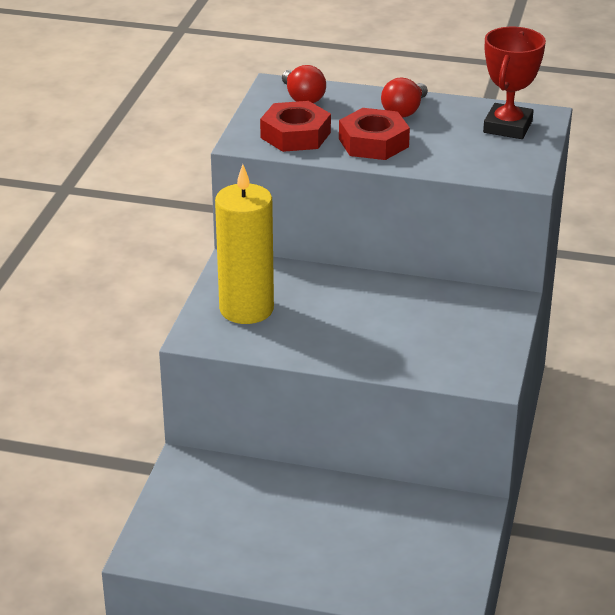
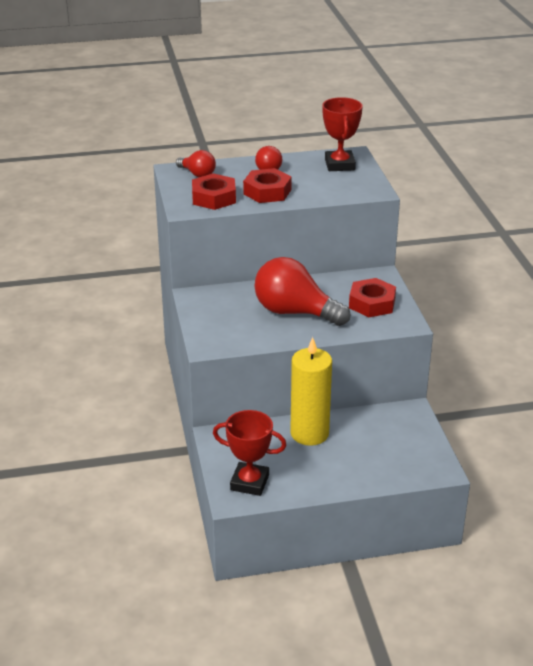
camera: 25 degrees left, 0 degrees up
yellow candle [215,164,274,324] -> yellow candle moved to [290,337,332,446]
none -> red trophy [213,410,286,496]
none -> red light bulb [254,257,350,326]
none -> red nut [349,278,396,317]

